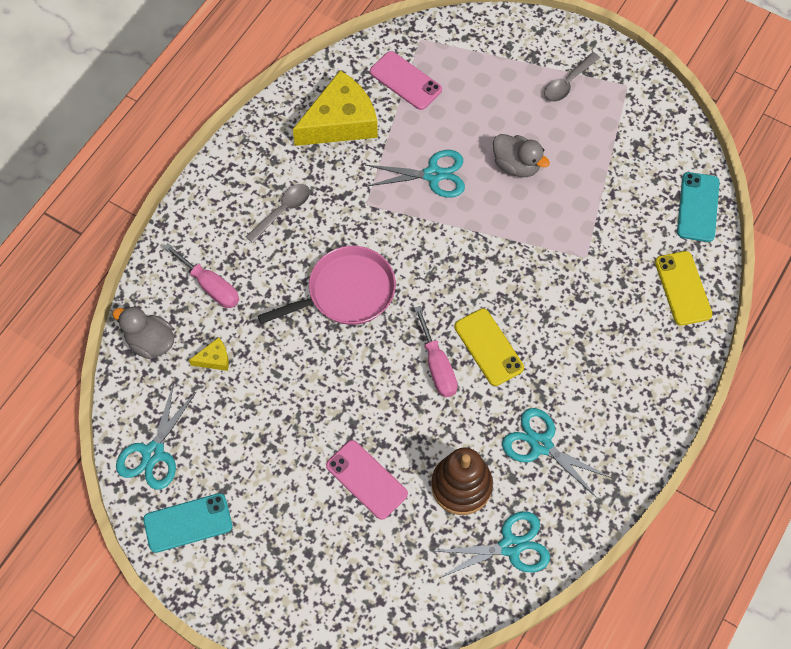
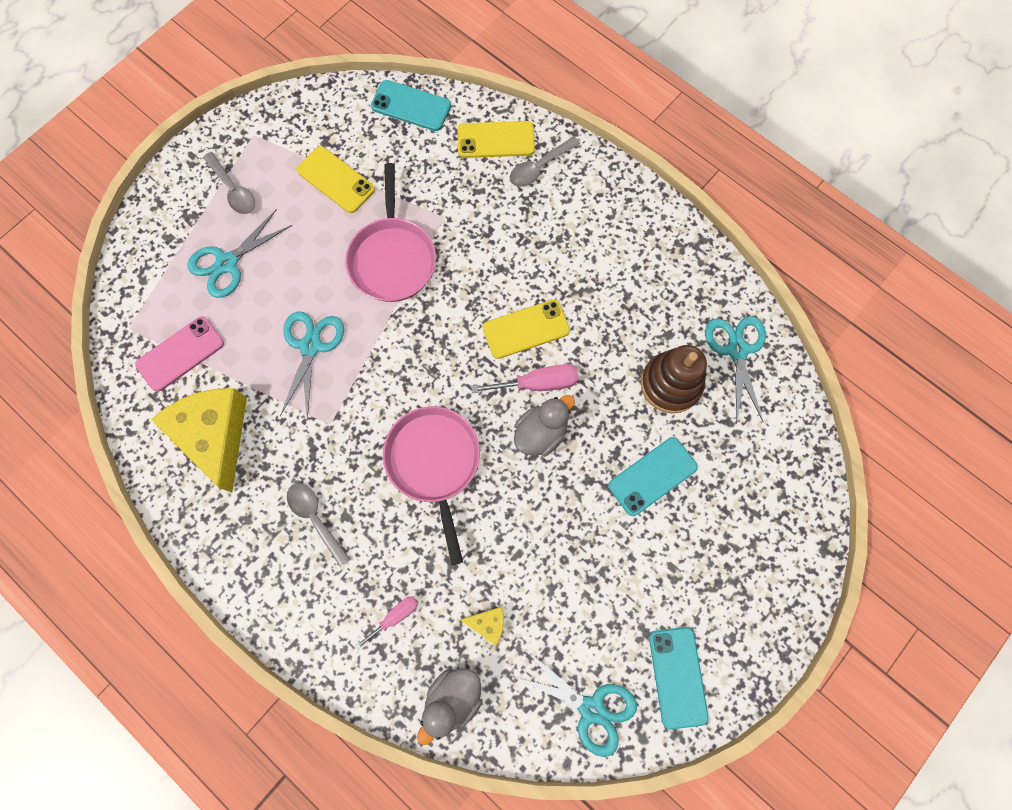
camera: 80 degrees left, 10 degrees up
pink screwdriver [163,243,239,308] -> pink screwdriver [355,596,418,650], size x0.63
yellow cheese [189,337,229,371] -> yellow cheese turned 105 degrees clockwise [460,607,504,645]
pink phone [326,440,408,520] -> turquoise phone [608,437,698,516]
grey duck [493,134,550,177] -> grey duck moved to [514,395,575,457]
turquoise scissors [502,408,611,498] -> turquoise scissors moved to [187,209,292,298]
none -> yellow phone [296,146,375,213]
none -> pink pan [345,163,436,302]
none -> grey spoon [510,136,580,187]

